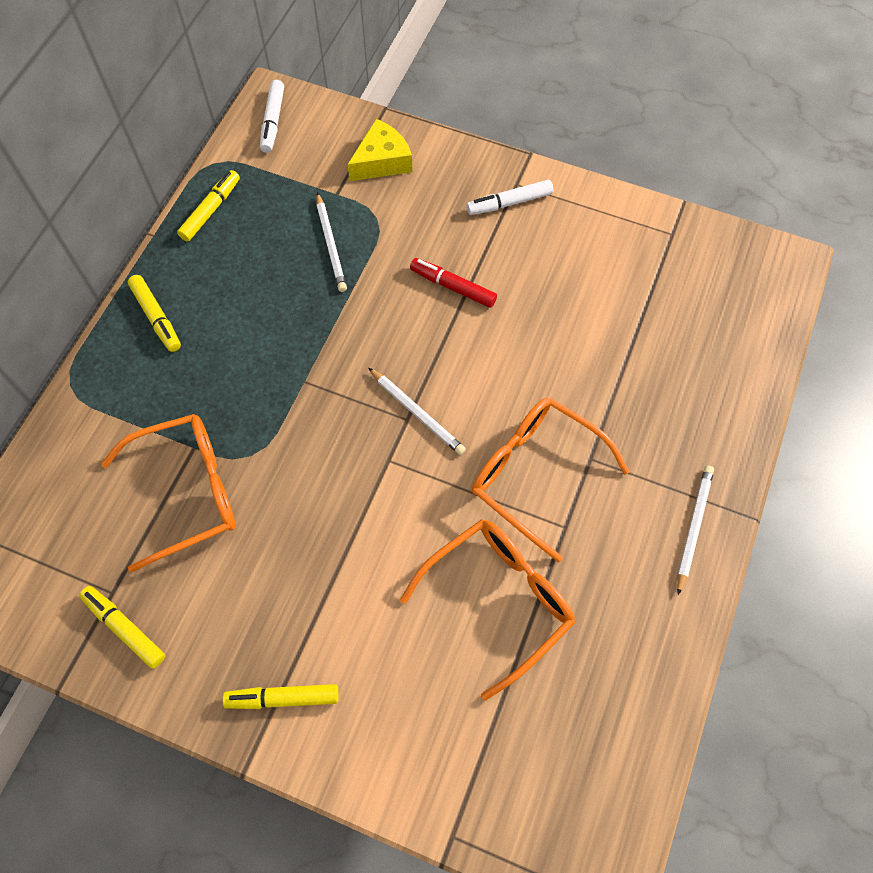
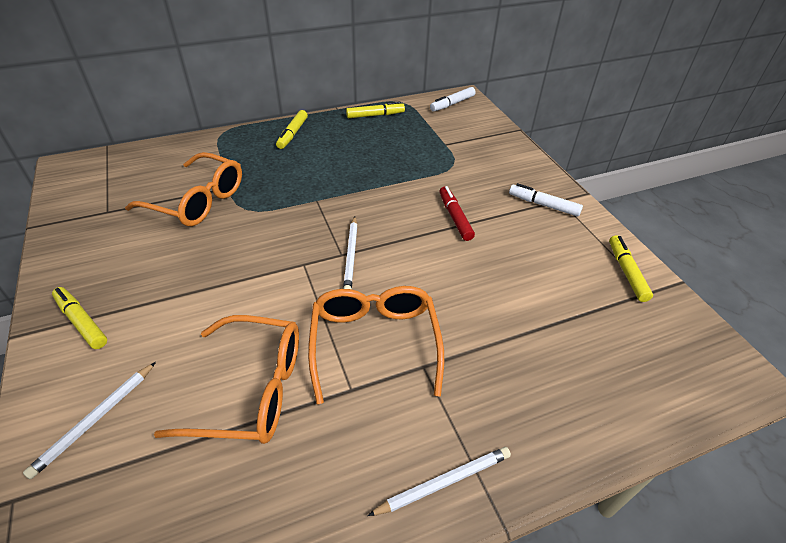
camera: 45 degrees right, 20 degrees down
yellow marker [79,586,165,669] -> yellow marker moved to [609,235,653,302]
white pencil [317,192,347,292] -> white pencil moved to [23,362,156,479]
yellow cheese [347,119,412,181] -> none

